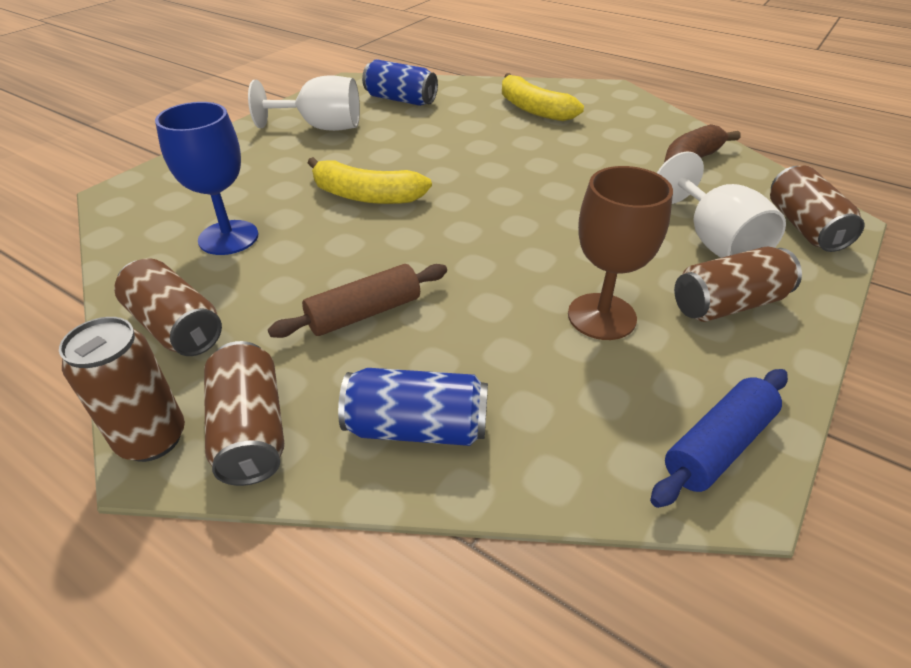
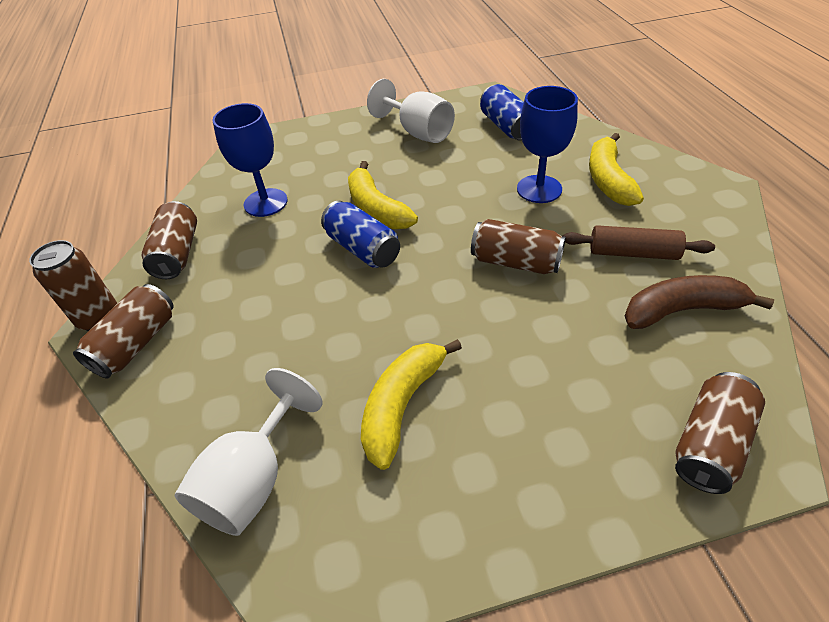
camera: 45 degrees right, 5 degrees up
brown rolling pin [268,264,447,338] -> brown rolling pin moved to [562,225,715,260]
blue can [338,368,488,446] -> blue can moved to [321,201,400,268]
brown goblet [568,166,673,340] -> yellow banana [361,339,462,470]
blue rolling pin [650,369,788,508] -> none
white goblet [657,152,786,258] -> white goblet moved to [175,368,323,536]
brown can [674,247,802,322] -> brown can moved to [471,219,566,274]
none -> blue goblet [517,86,578,203]

